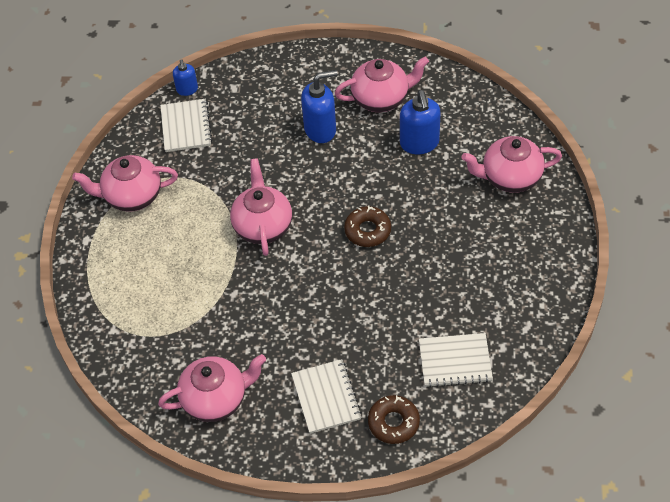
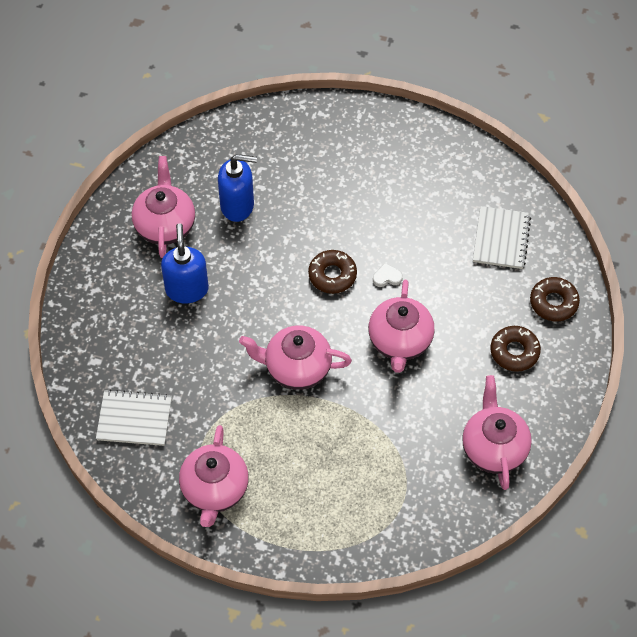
camera: 80 degrees left, 5 degrees up
blue soap dispenser [173,59,198,96] -> none
white notebook [291,359,362,434] -> brown donut [490,326,541,372]
pink teapot [461,136,562,193] -> pink teapot moved to [368,280,435,373]
none -> white heart [373,263,403,287]

